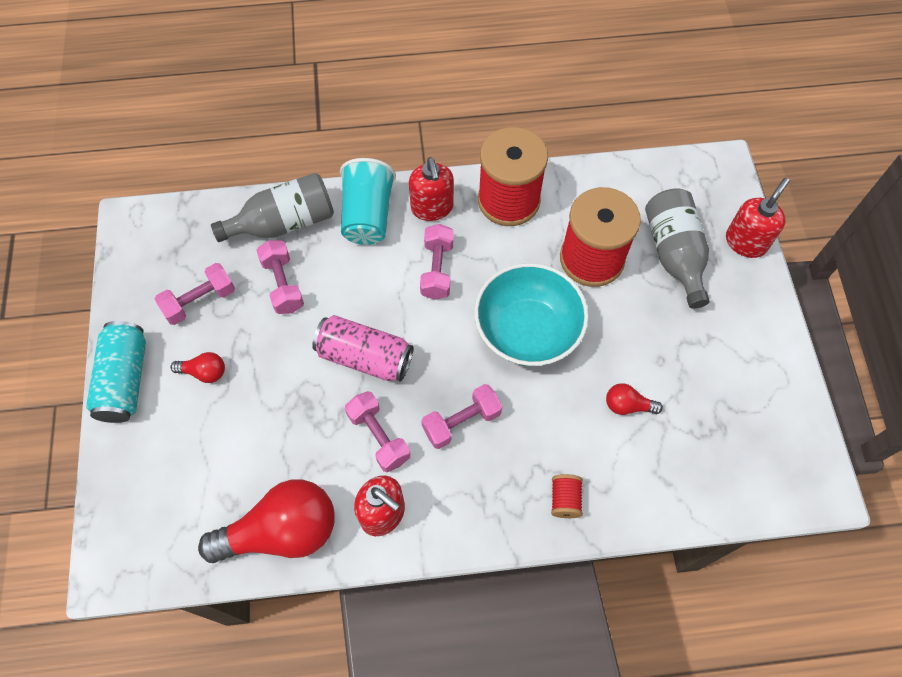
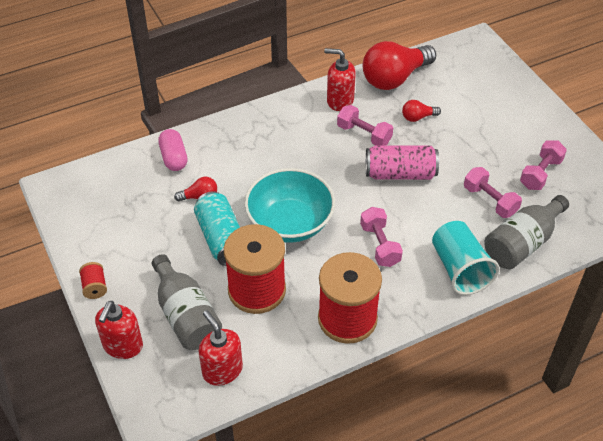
camera: 160 degrees right, 15 degrees down
turquoise can [86,321,146,423] -> turquoise can moved to [194,191,240,266]
red light bulb [171,352,225,383] -> red light bulb moved to [402,100,441,122]
red soap dispenser [409,157,454,221] -> red soap dispenser moved to [198,310,243,386]
pink dumbbell [421,384,502,449] -> none
red spool [551,474,583,518] -> red spool moved to [79,262,107,299]
none -> pink capsule [158,129,188,171]

